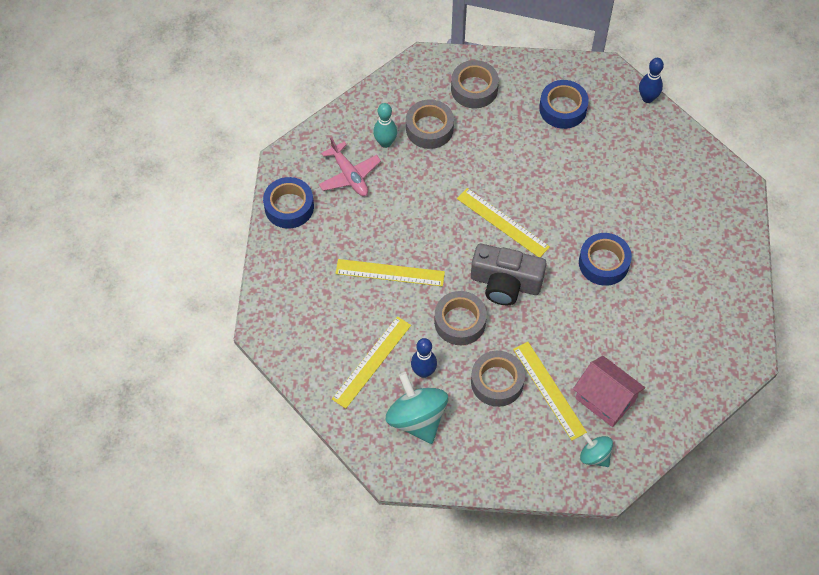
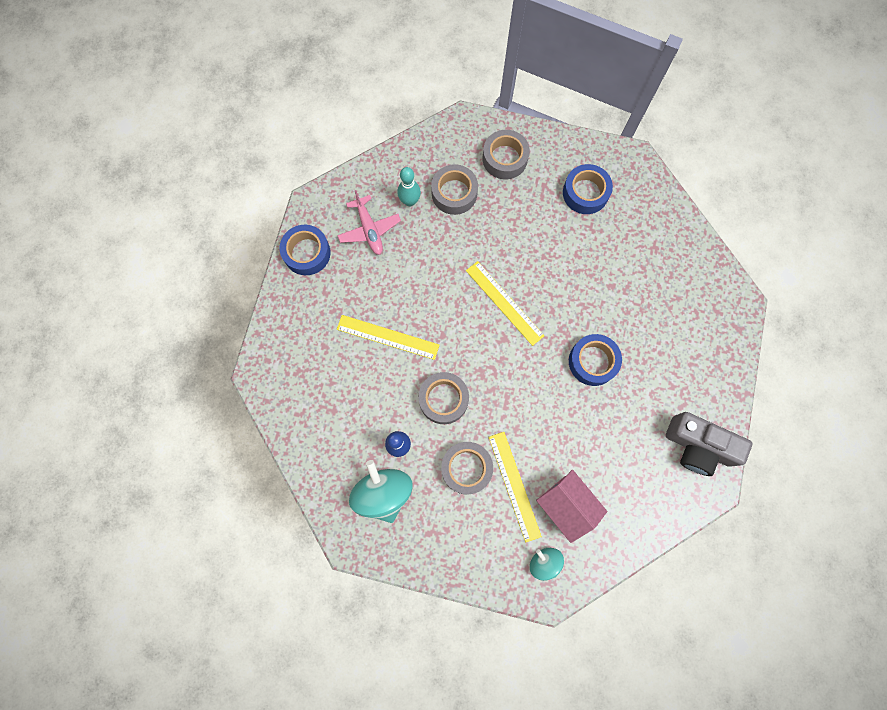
camera: 10 degrees right, 15 degrees up
yellow ruler [332,316,411,409] -> none
grey camera [471,244,546,305] -> grey camera moved to [666,412,752,476]
blue bowling pin [639,58,664,103] -> none

